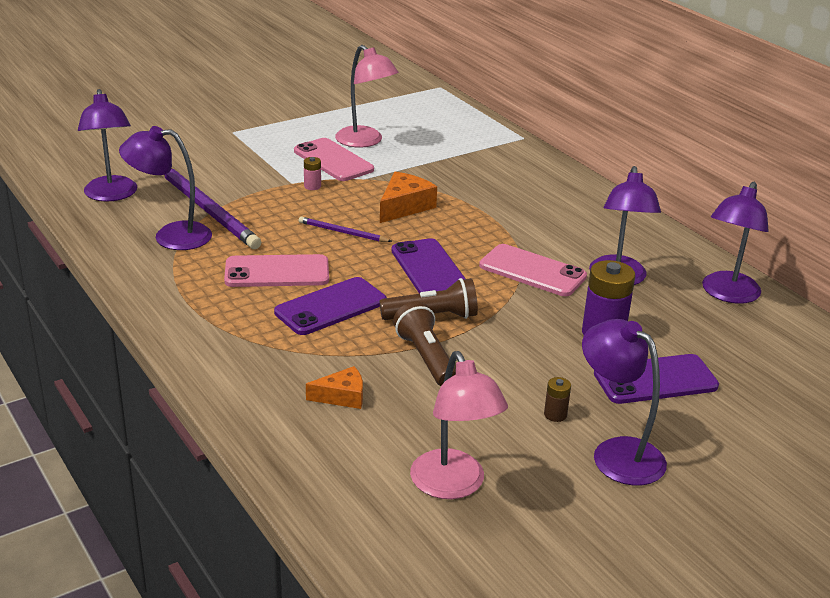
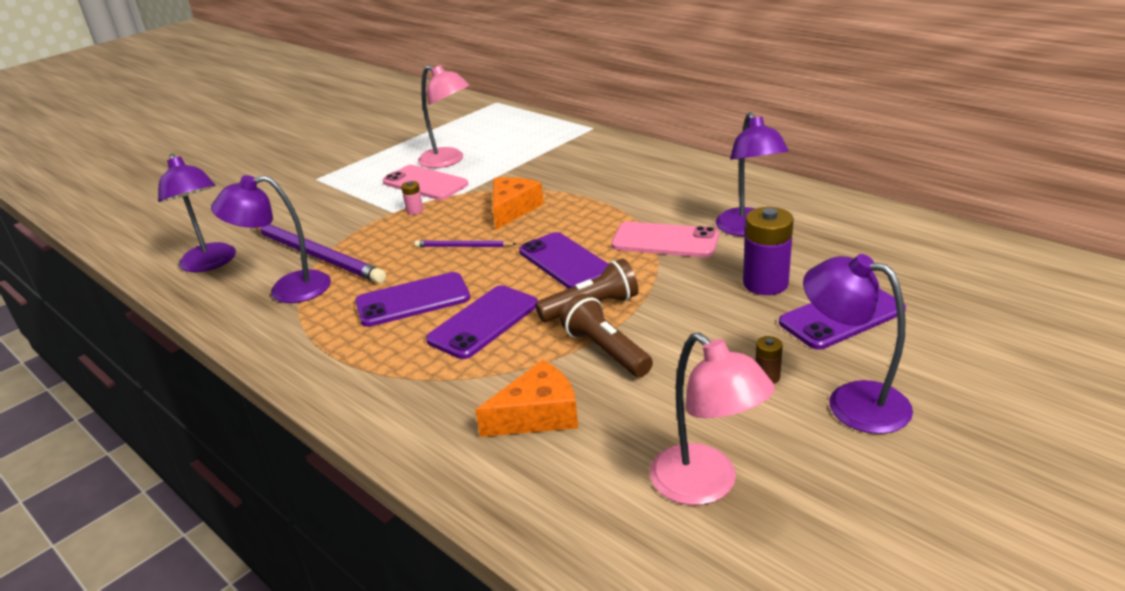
camera: 10 degrees left, 0 degrees up
pink phone [224,254,329,287] -> purple phone [355,272,470,327]
orange cheese [306,366,363,409] -> orange cheese [475,360,578,437], size x1.52
purple lamp [702,182,769,304] -> none

